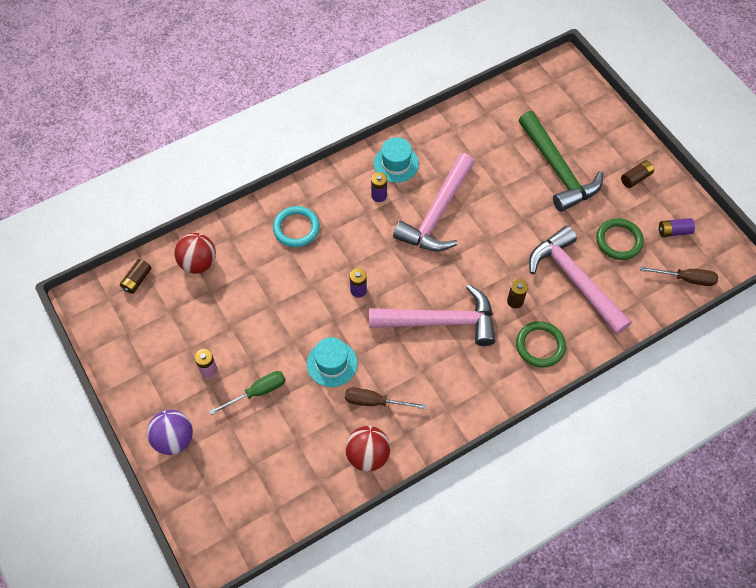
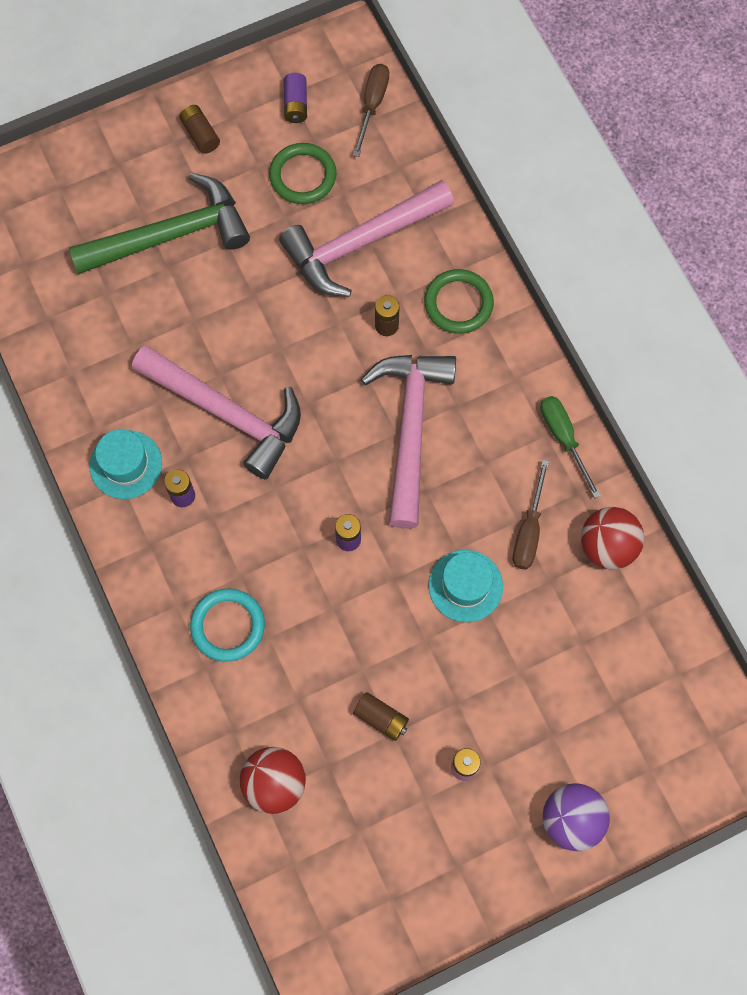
camera: 85 degrees left, 10 degrees up
brown battery [120,259,151,294] -> brown battery moved to [353,692,409,741]
green screwdriver [209,371,286,415] -> green screwdriver moved to [540,396,601,498]

